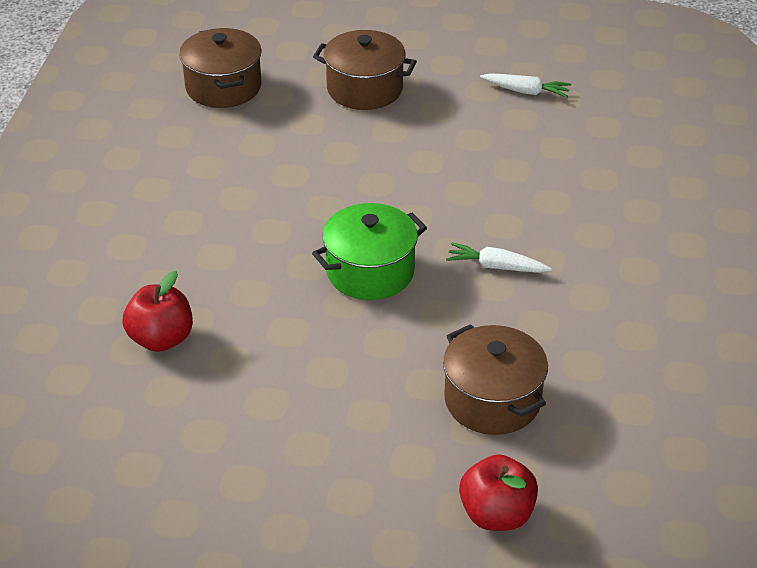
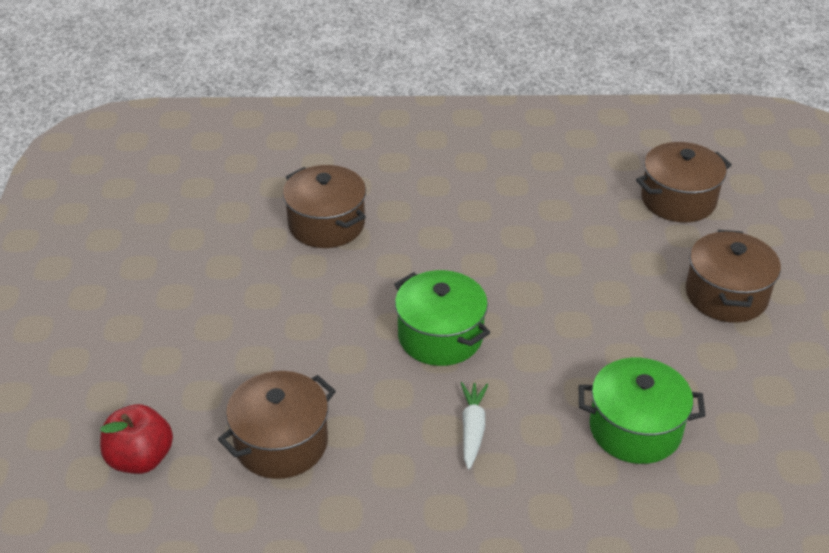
camera: 80 degrees right, 0 degrees up
red apple [122,271,193,352] -> brown pot [283,165,366,248]
white carrot [480,73,571,98] -> none
none -> green pot [579,358,706,464]

